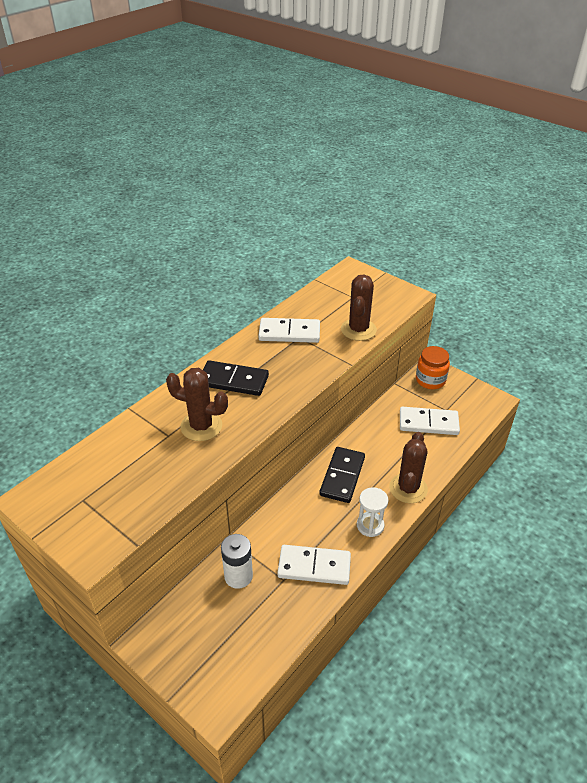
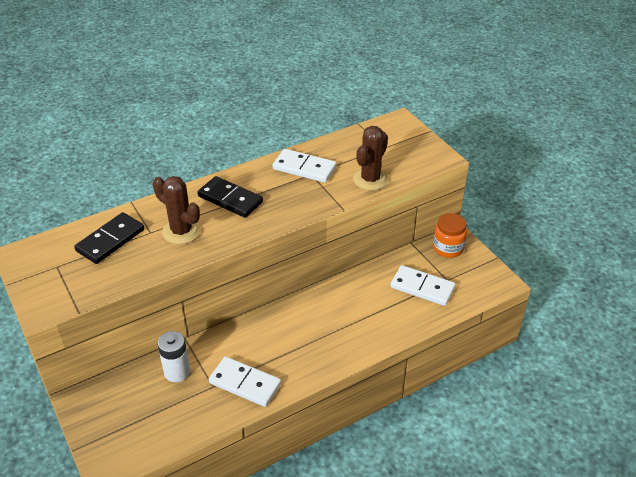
camera: 20 degrees right, 0 degrees up
black domino [319,447,365,503] -> black domino moved to [74,212,144,264]
white hourglass [357,487,389,537] -> none
brown cactus [389,432,428,503] -> none

